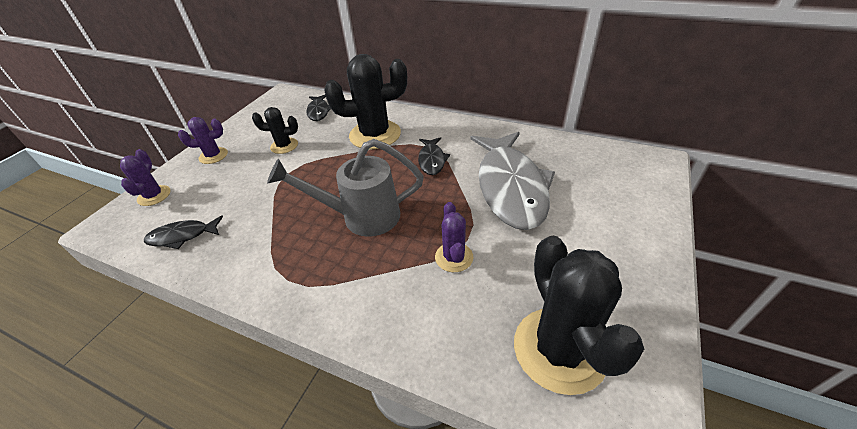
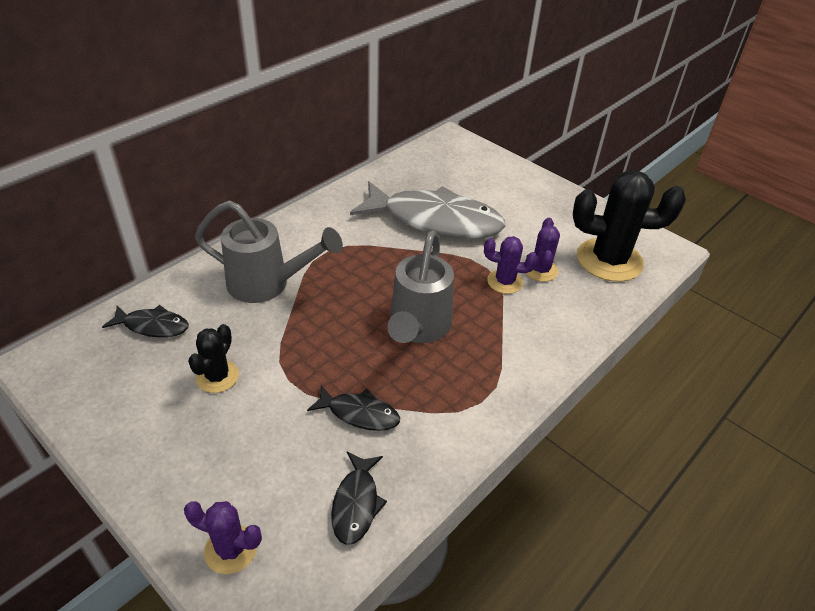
camera: 75 degrees left, 0 degrees up
purple cactus [178,117,228,164] -> purple cactus moved to [525,218,560,282]
black cactus [325,54,407,150] -> grey watering can [195,200,343,303]
black fish [418,137,450,175] -> black fish moved to [307,385,400,431]

